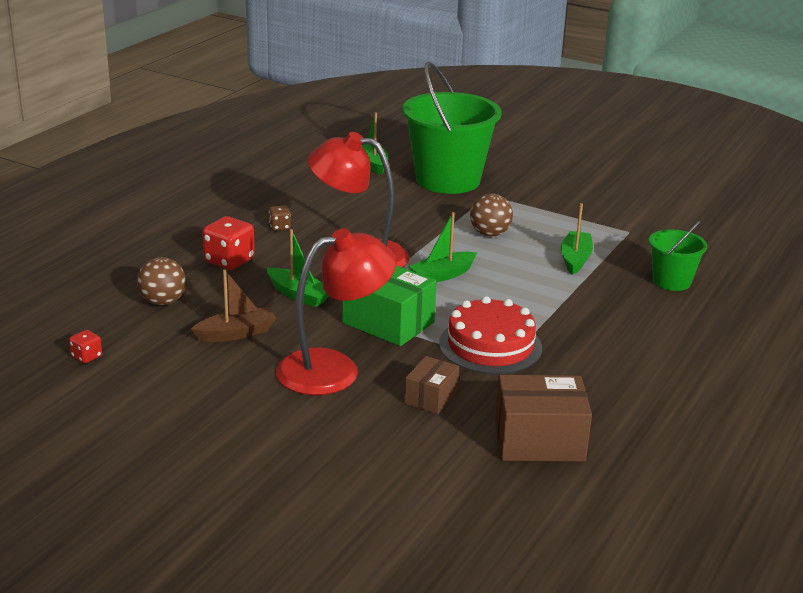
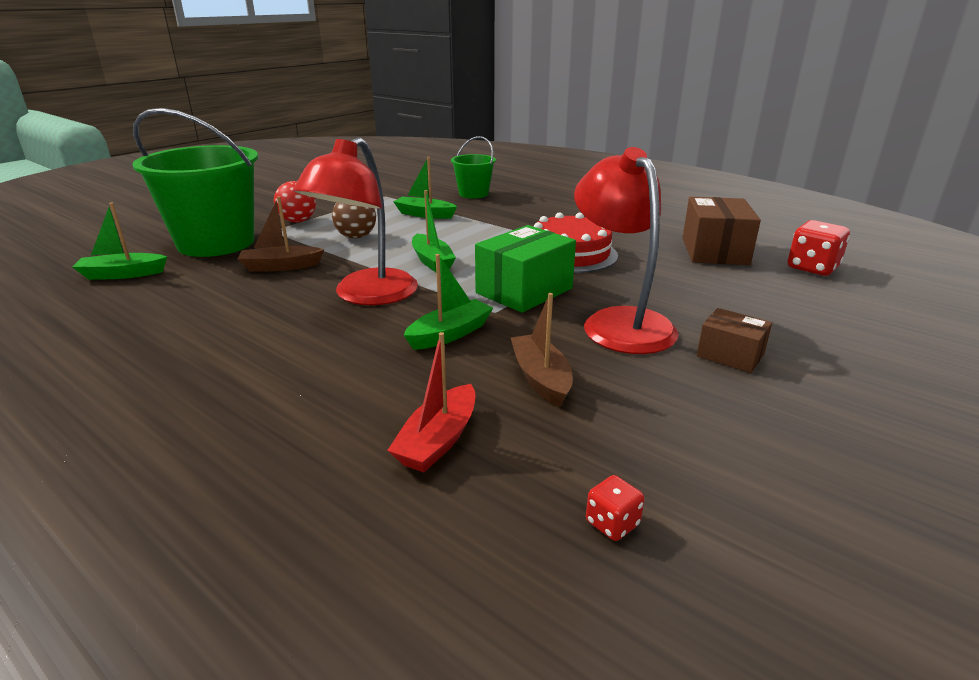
camera: 80 degrees left, 0 degrees up
brown ball [137,257,186,305] -> red boat [387,332,475,472]
red dice [202,216,255,270] -> red dice moved to [788,220,850,276]
brown dice [269,206,291,231] -> none
brown box [404,356,459,414] -> brown box moved to [697,308,772,373]
none -> brown boat [238,196,324,272]
none -> red ball [274,181,316,223]

